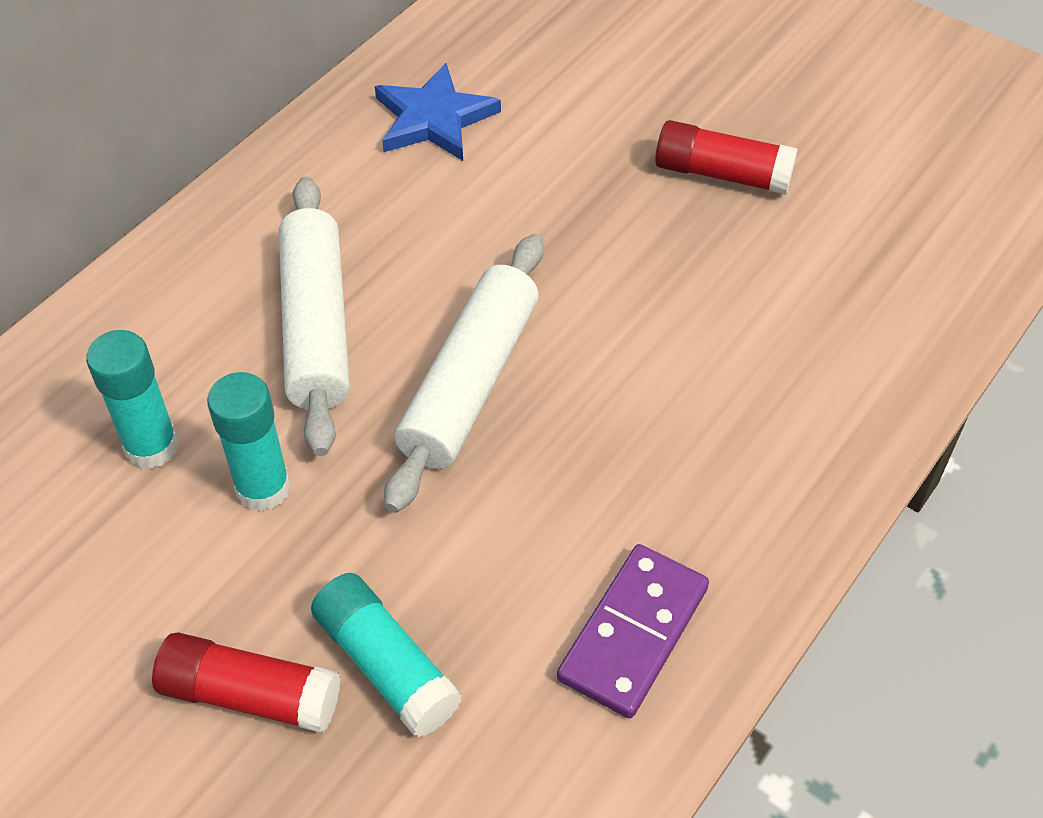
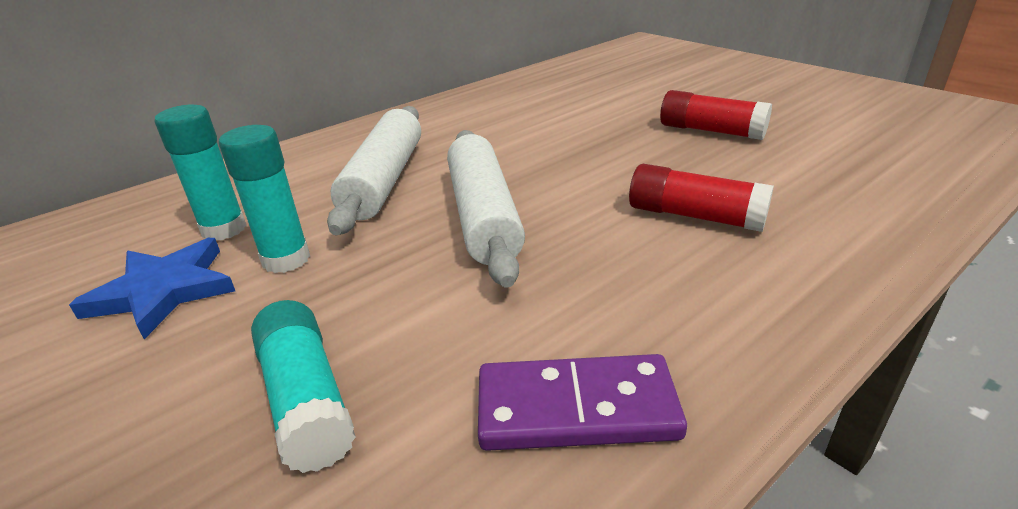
camera: 15 degrees right, 20 degrees down
red glue stick [152,632,340,733] -> red glue stick moved to [629,164,774,232]
blue star [375,63,501,161] -> blue star moved to [69,238,235,339]
white rolling pin [384,234,544,513] -> white rolling pin turned 45 degrees counterclockwise [447,130,525,288]
purple domino [557,544,709,718] -> purple domino turned 45 degrees clockwise [478,354,687,451]

